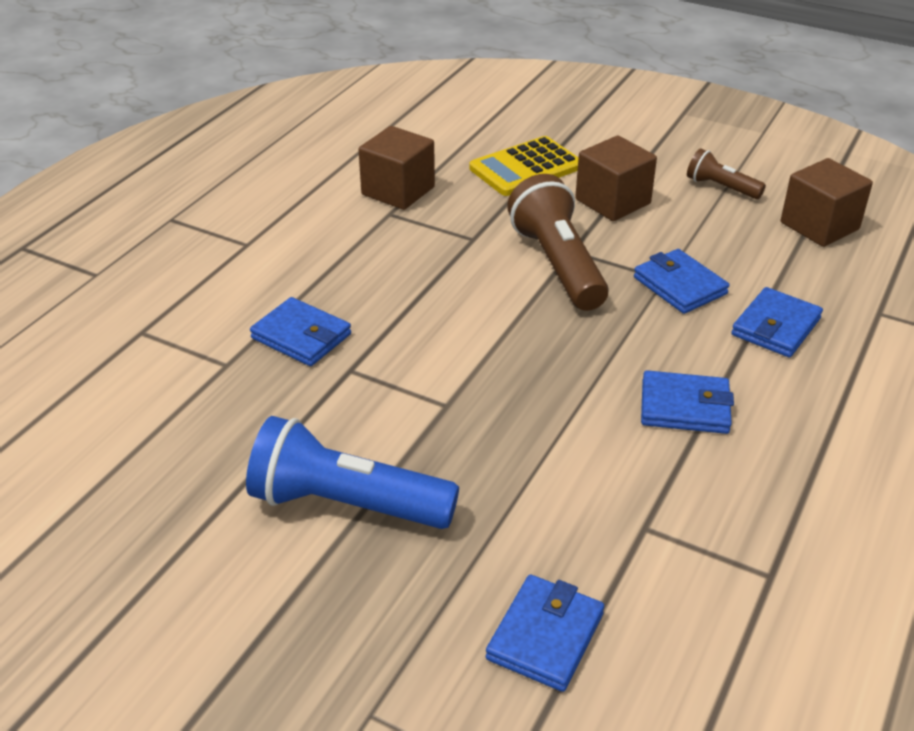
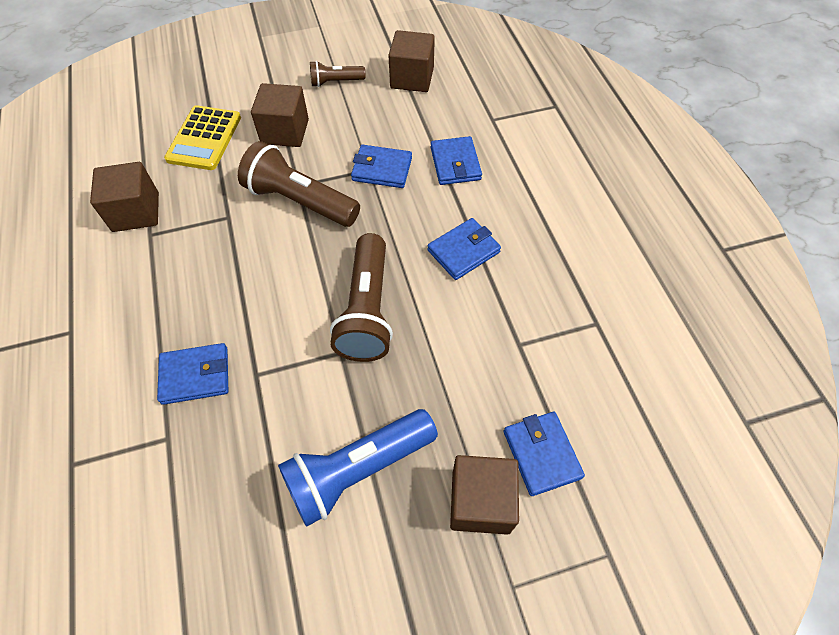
camera: 45 degrees left, 20 degrees up
none -> brown flashlight [330,233,393,362]
none -> brown cube [450,455,519,535]

